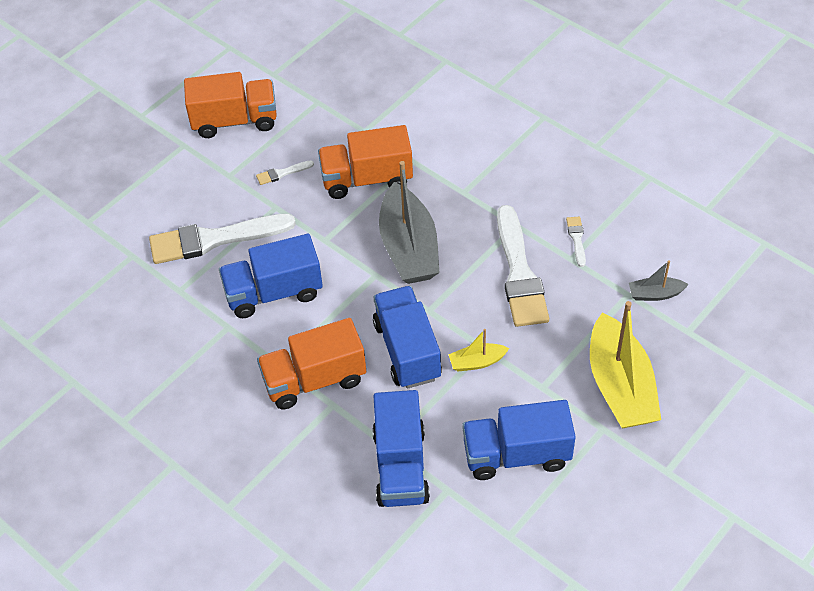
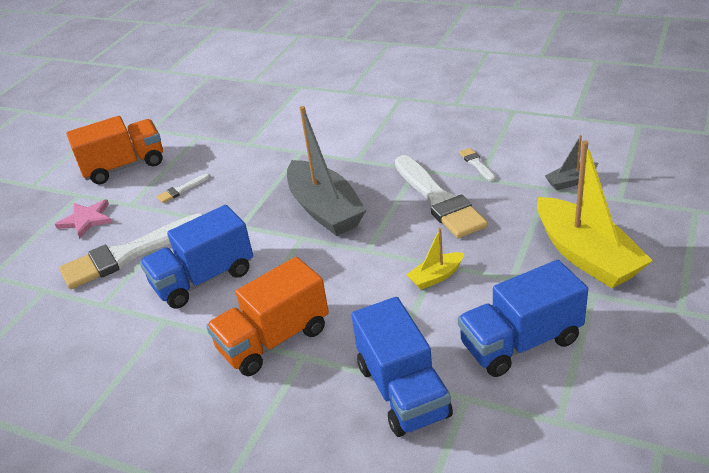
camera: 15 degrees left, 15 degrees down
orange truck [318,125,413,199] -> none
blue truck [373,286,442,389] -> none
none -> pink star [55,200,112,239]

